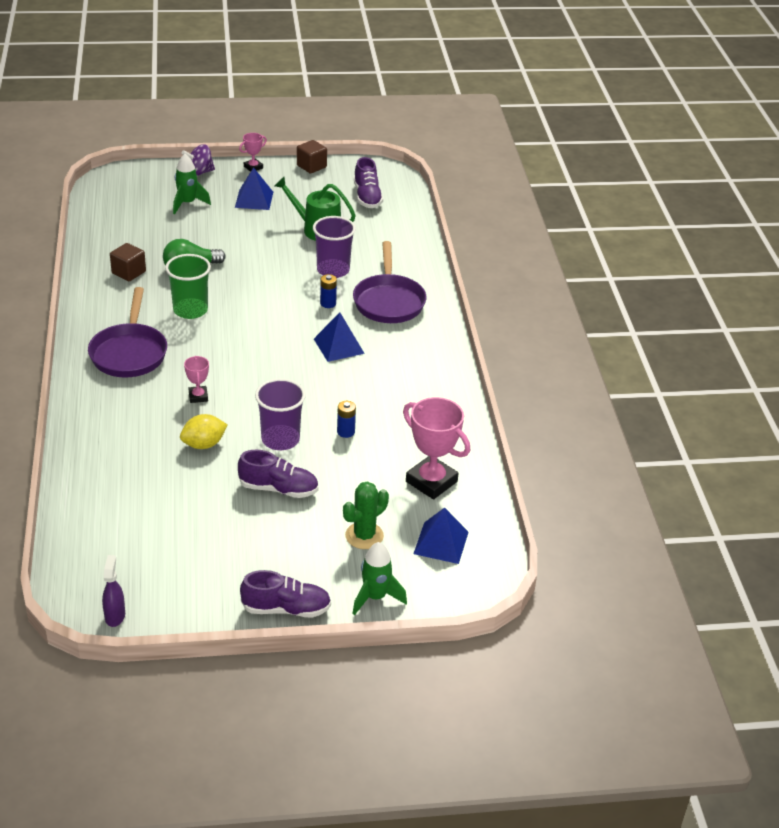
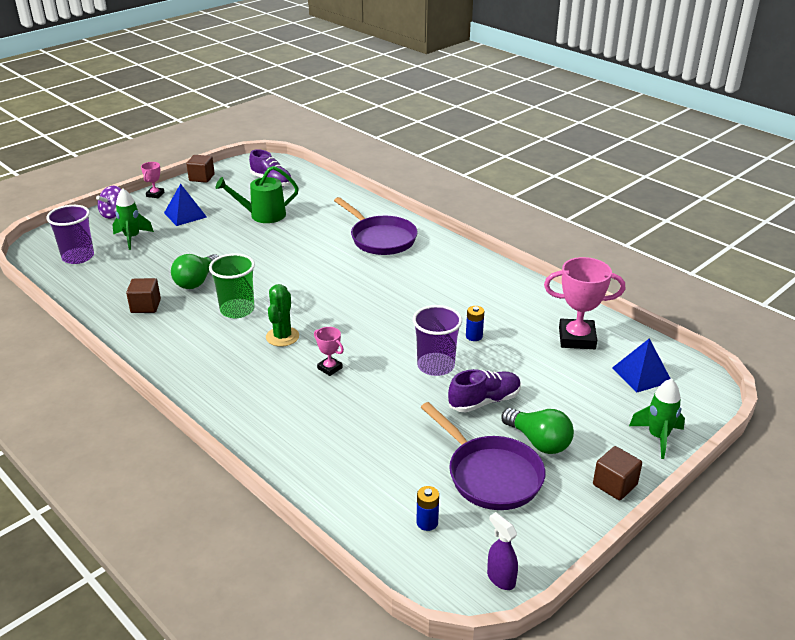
camera: 35 degrees left, 5 degrees down
purple pan [88,287,167,377] -> purple pan moved to [421,402,545,510]
yellow lemon [180,414,227,449] -> none
purple shoe [240,570,331,618] -> brown cube [593,446,642,500]
purple cup [313,216,356,278] -> purple cup moved to [46,205,94,264]
blue pyramid [314,312,365,362] -> none
blue battery [320,274,337,308] -> blue battery moved to [416,486,439,531]
green cactus [343,481,389,549] -> green cactus moved to [266,284,299,347]
none -> green light bulb [502,408,574,454]

